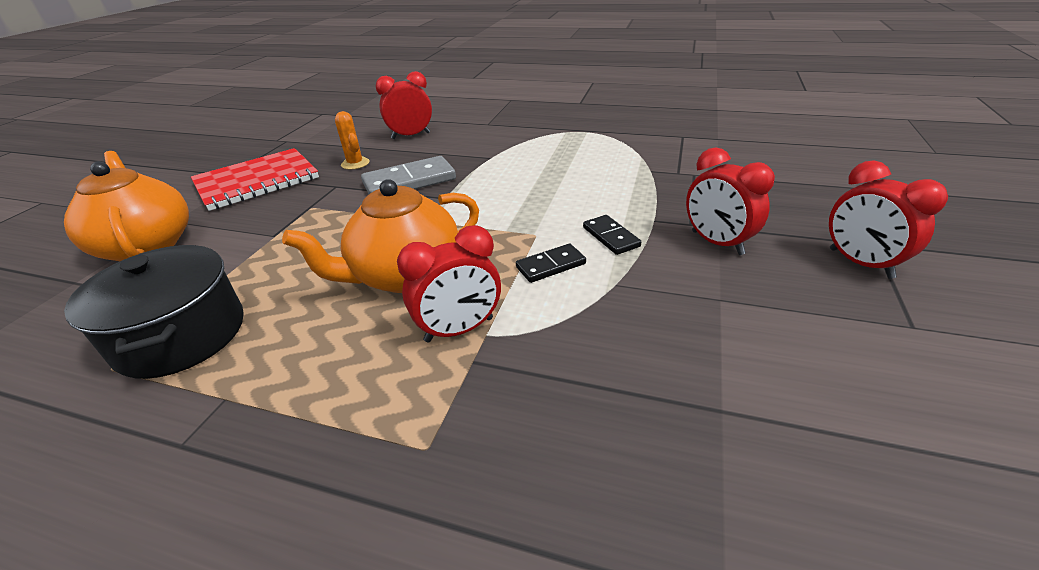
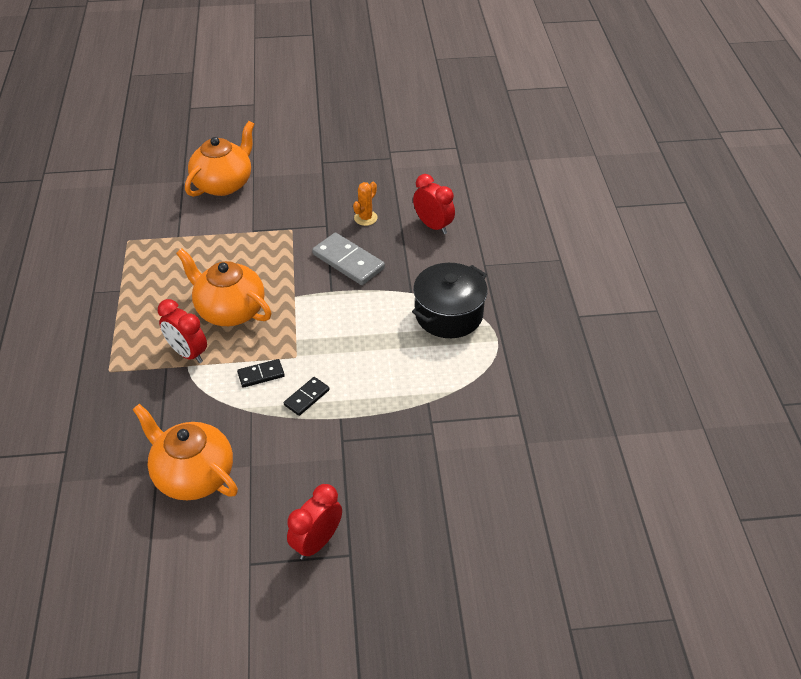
camera: 65 degrees right, 10 degrees up
black pot [64,245,244,379] -> black pot moved to [412,263,488,338]
red notebook [191,148,319,211] -> none
black domino [516,243,586,283] -> black domino turned 60 degrees counterclockwise [237,359,285,388]
red clock [686,148,775,255] -> none
none -> orange teapot [133,404,238,500]

